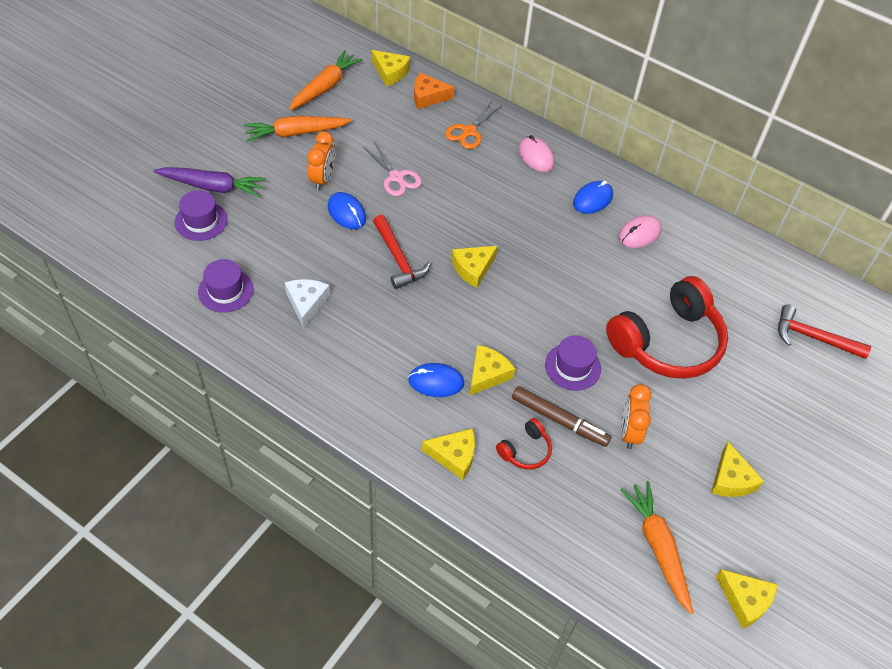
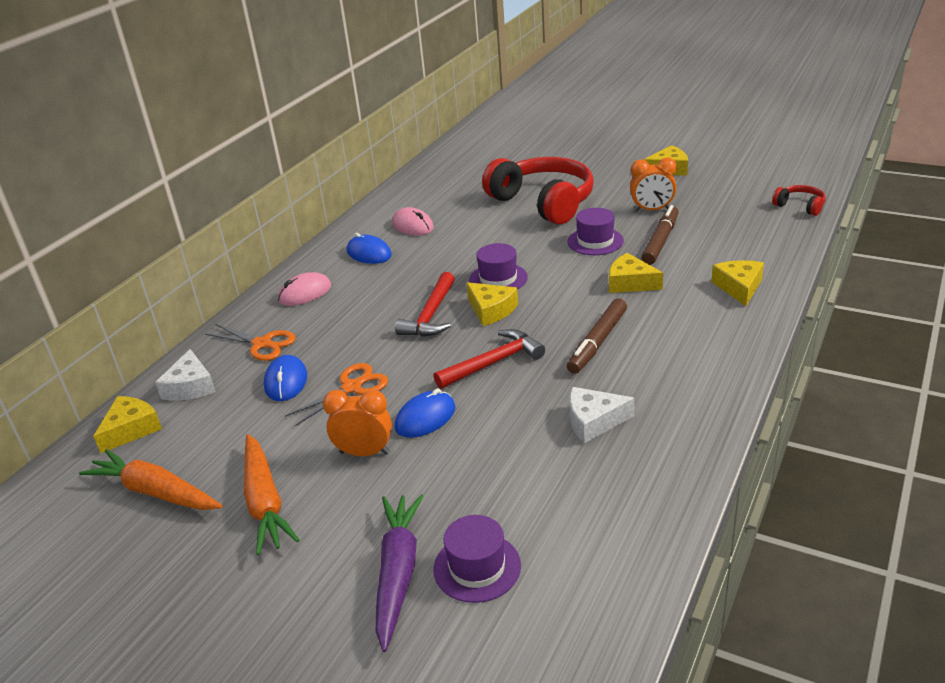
camera: 90 degrees left, 20 degrees down
purple hat [198,259,253,313] -> purple hat moved to [469,243,528,289]
pink scissors [363,142,422,196] -> orange scissors [285,363,388,426]
blue mouse [408,363,464,397] -> blue mouse moved to [264,355,307,401]
orange cheese [414,73,455,109] -> white cheese [155,349,216,401]
red headphones [496,418,552,470] -> red headphones moved to [772,185,826,216]
orange carrot [620,481,693,614] -> none
yellow cheese [716,569,778,629] -> none
red hammer [778,304,871,359] -> red hammer moved to [395,272,455,337]
none -> brown marker [567,298,627,374]

